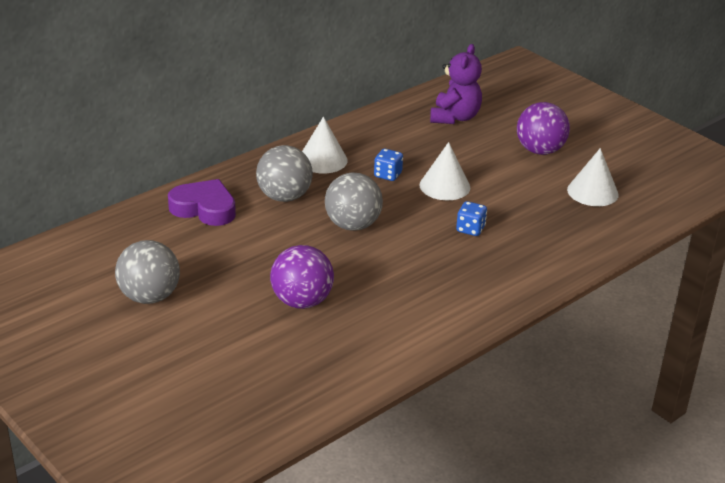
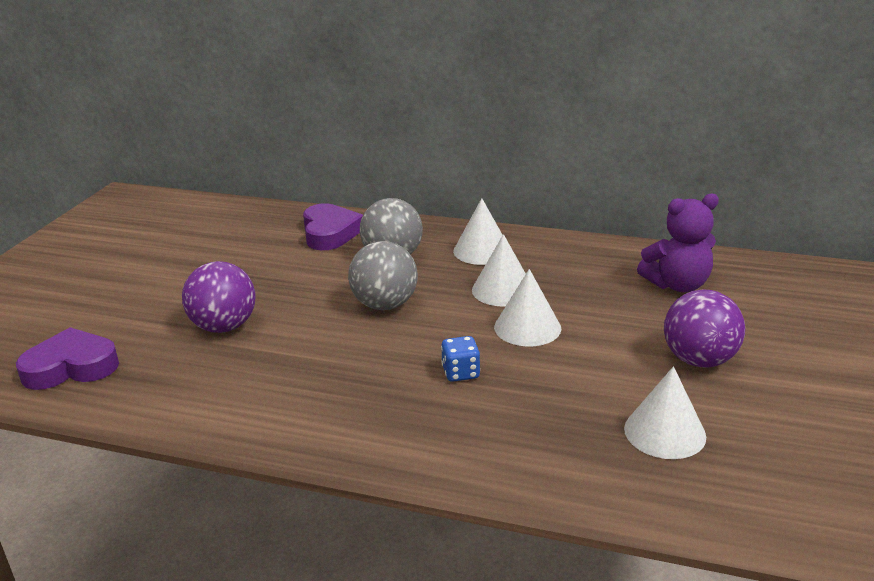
camera: 60 degrees right, 5 degrees down
grey ball [115,240,180,304] -> none
blue dice [374,149,403,181] -> white cone [472,234,526,307]
none -> purple heart [16,327,119,390]

